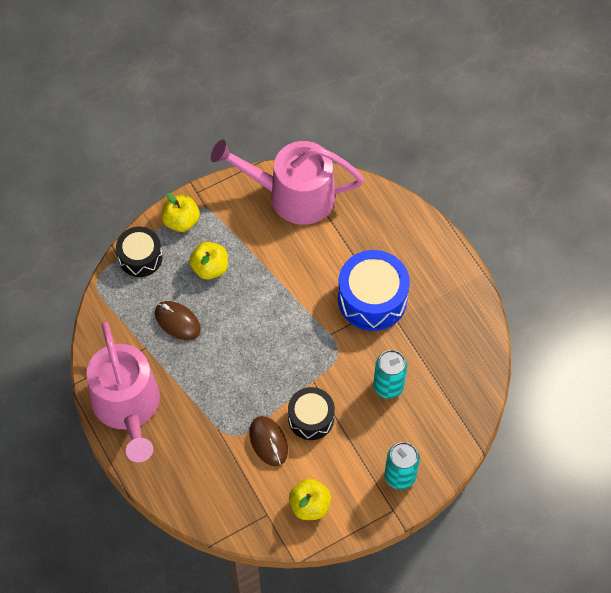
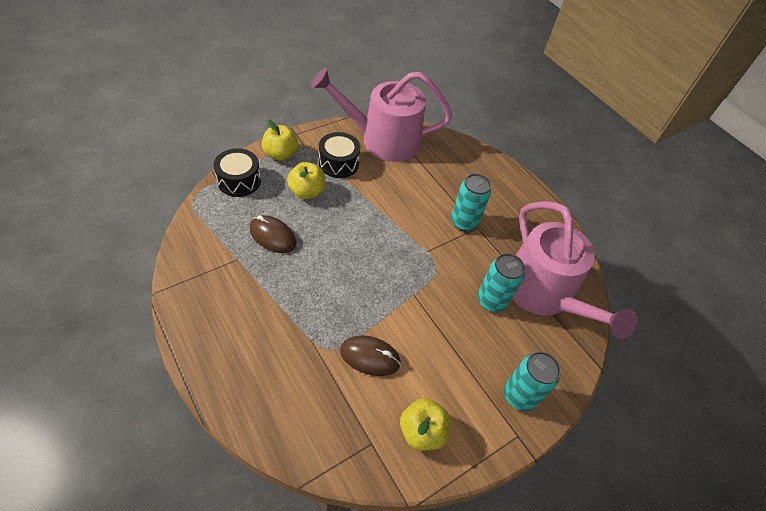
camera: 10 degrees left, 10 degrees down
pink watering can [86,322,160,462] -> pink watering can moved to [512,201,638,339]
brown mouse [249,416,288,466] -> brown mouse turned 45 degrees counterclockwise [340,335,401,376]
black drum [288,387,335,440] -> black drum moved to [319,132,360,178]
blue drum [338,250,410,331] -> turquoise can [451,174,491,231]

